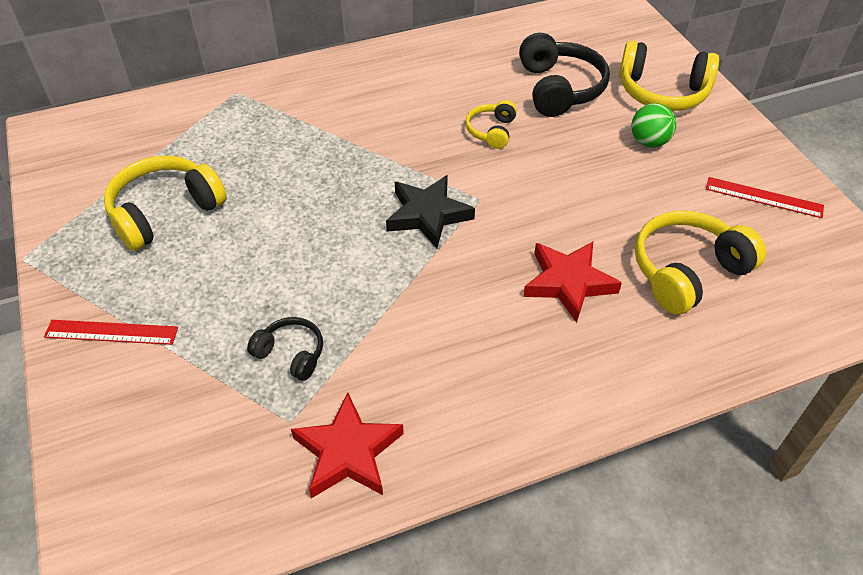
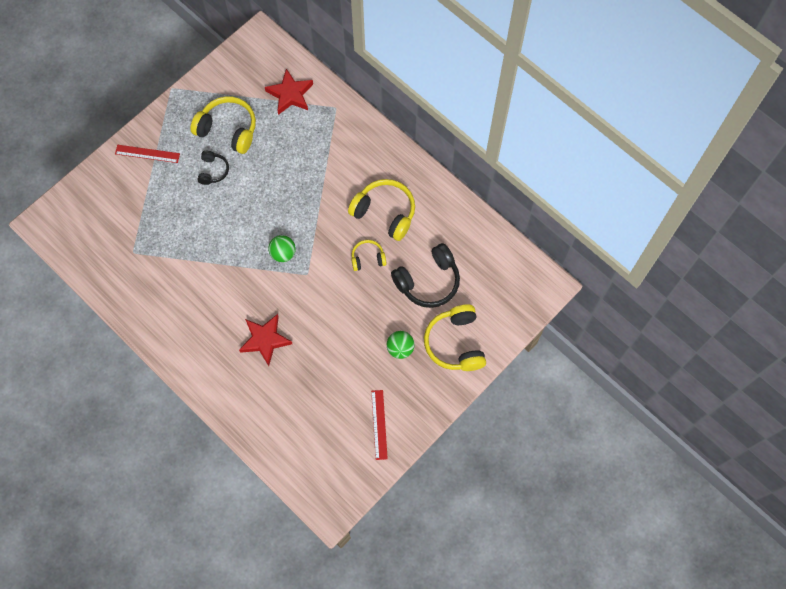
camera: 65 degrees right, 20 degrees up
red ruler [44,320,178,345] -> red ruler turned 60 degrees counterclockwise [115,145,180,163]
black headphones [247,317,323,381] -> black headphones moved to [197,151,229,185]
red star [291,392,404,498] -> red star moved to [265,69,313,115]
black star [386,175,475,248] -> green ball [268,235,296,262]
yellow headphones [635,210,766,315] -> yellow headphones moved to [348,179,415,241]

